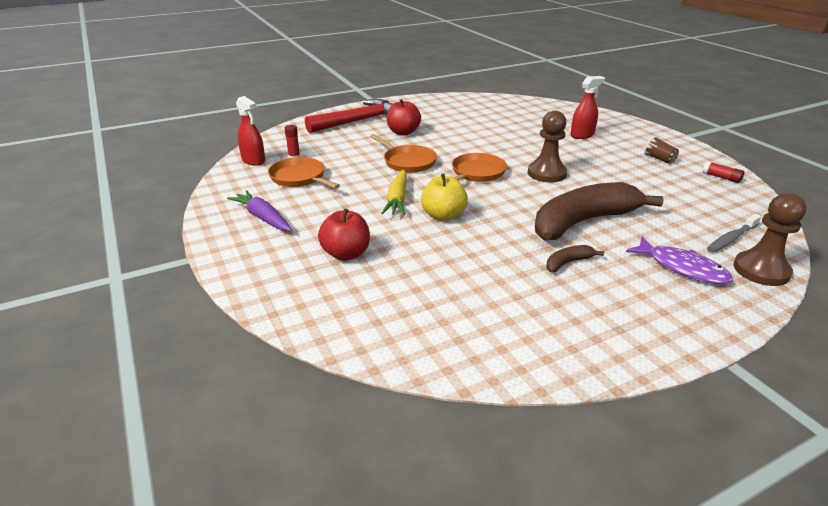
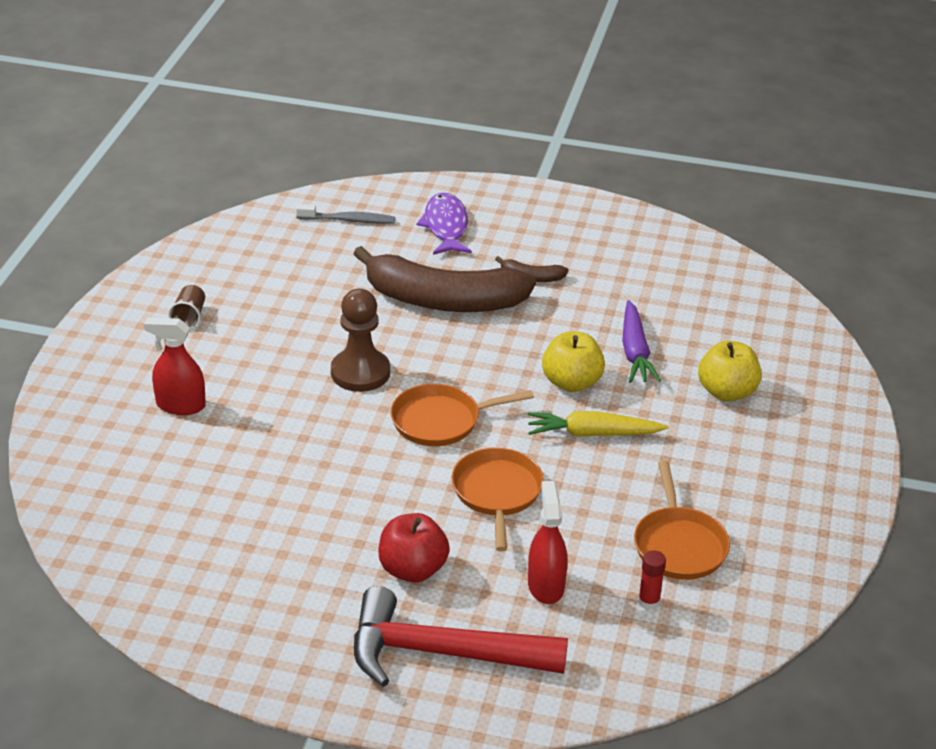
camera: 140 degrees left, 5 degrees up
purple carrot [227,190,292,231] -> purple carrot moved to [622,300,661,383]
red spray bottle [236,96,265,166] -> red spray bottle moved to [528,481,567,604]
red apple [318,209,370,261] -> yellow apple [698,341,762,402]
yellow carrot [381,170,407,215] -> yellow carrot turned 135 degrees counterclockwise [528,411,668,437]
red glue stick [702,161,744,183] -> none
brown pawn [734,193,806,286] -> none

